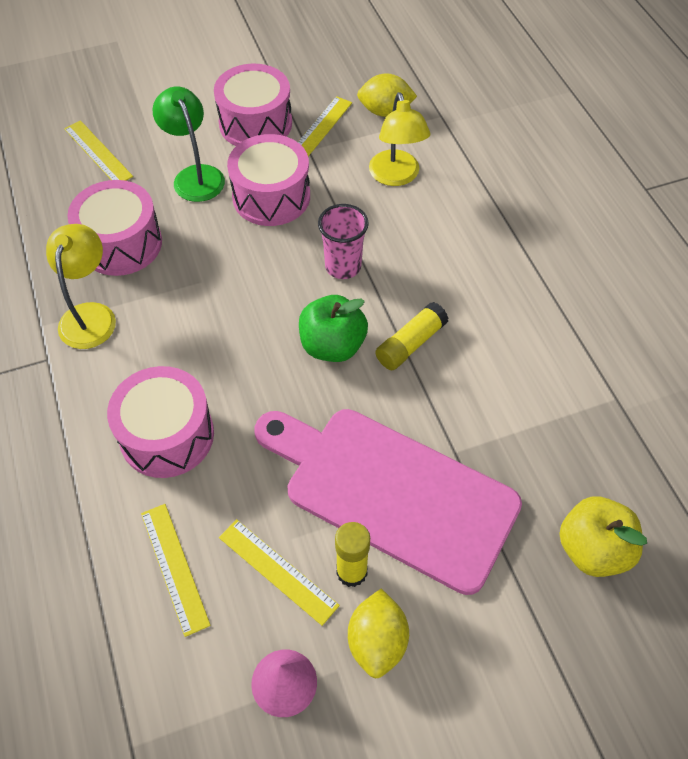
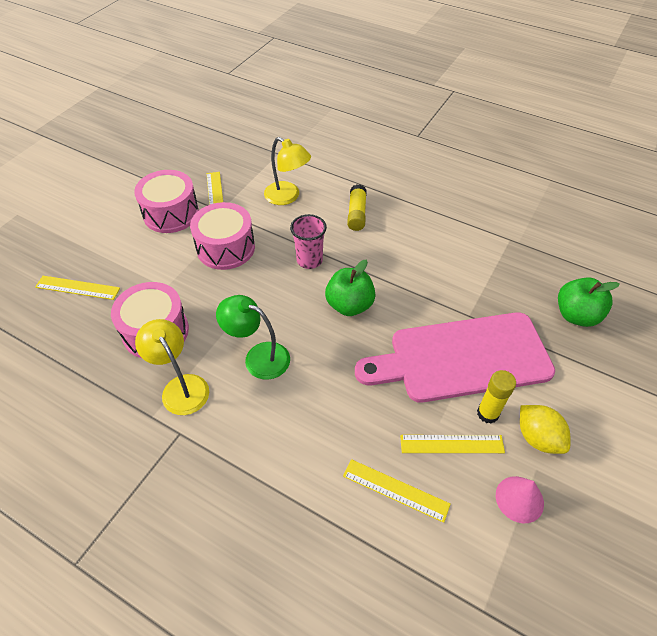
camera: 40 degrees left, 5 degrees down
pink drum [107,366,214,478] -> none
green lamp [153,86,225,202] -> green lamp moved to [216,295,290,380]
yellow lemon [357,73,417,117] -> none
yellow glue stick [375,302,448,370] -> yellow glue stick moved to [347,184,367,231]
yellow apple [559,497,647,577] -> green apple [558,277,620,327]

